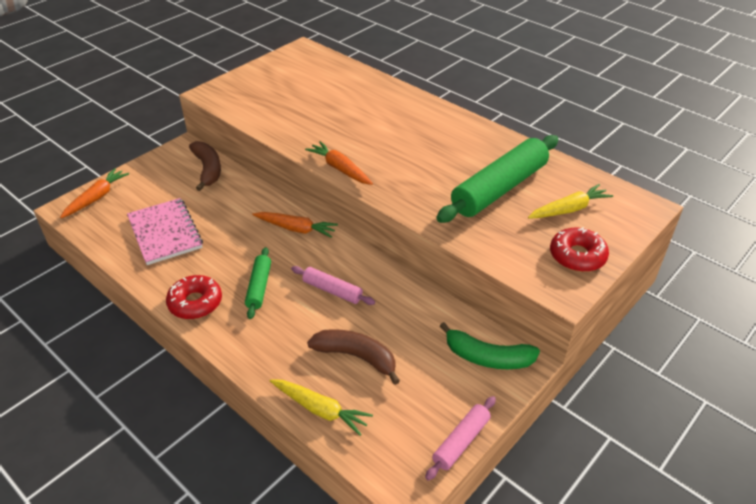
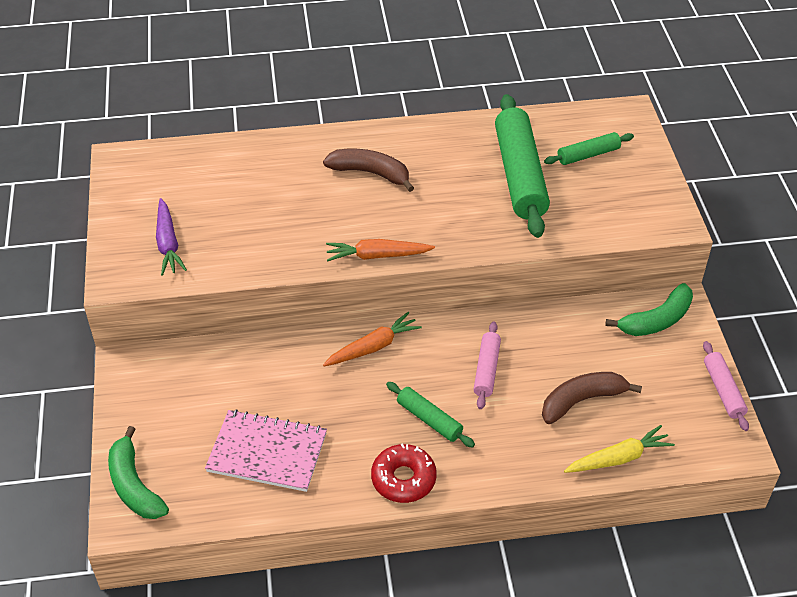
camera: 50 degrees left, 5 degrees up
orange carrot [60,168,129,218] -> green banana [108,426,169,519]
brown banana [189,141,221,191] -> brown banana moved to [323,149,414,192]
pink rolling pin [291,266,375,305] -> pink rolling pin turned 60 degrees counterclockwise [473,322,501,409]
yellow carrot [528,184,613,219] -> green rolling pin [544,132,634,165]
red donut [550,227,609,272] -> none
none -> purple carrot [156,198,187,275]

